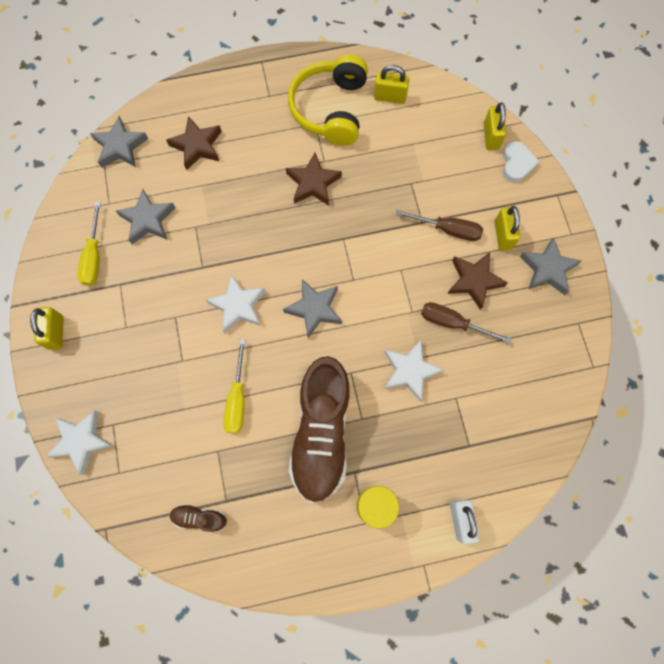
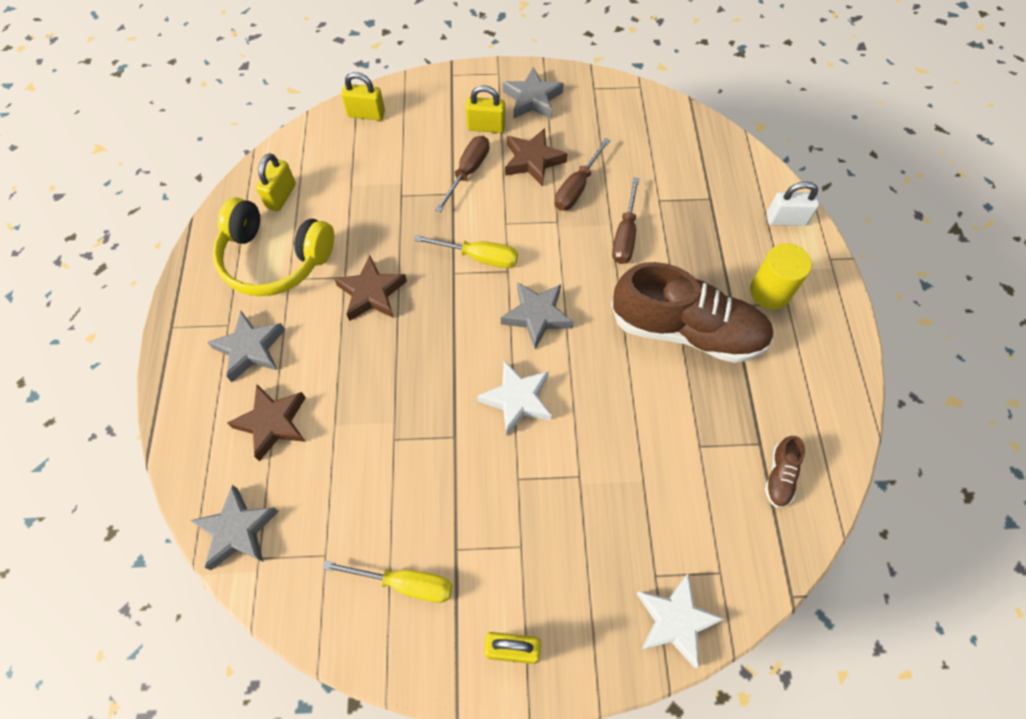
camera: 80 degrees left, 10 degrees down
grey star [116,189,175,244] -> grey star moved to [207,311,285,382]
yellow screwdriver [223,339,245,434] -> yellow screwdriver moved to [414,235,518,268]
white star [384,340,444,401] -> brown screwdriver [612,177,640,264]
white heart [503,141,540,183] -> none

